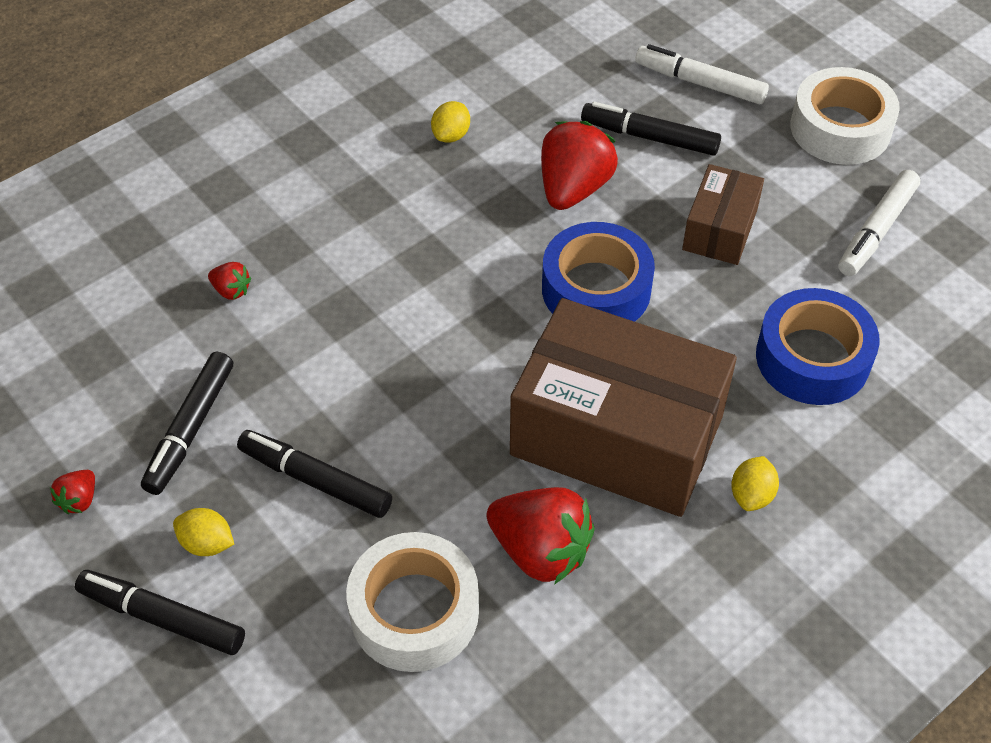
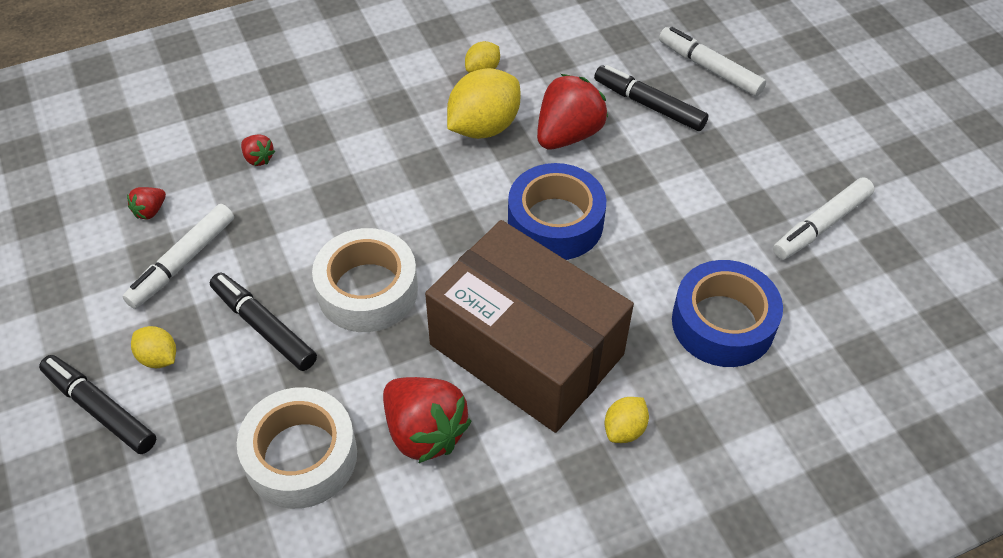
camera: 15 degrees right, 0 degrees up
red strawberry [50,470,95,514] -> red strawberry moved to [127,187,166,220]
black marker [141,352,233,495] -> white marker [122,204,234,309]
brown box [682,164,764,265] -> none
white tape [791,67,900,165] -> white tape moved to [312,228,418,332]
none -> yellow lemon [447,68,521,139]

